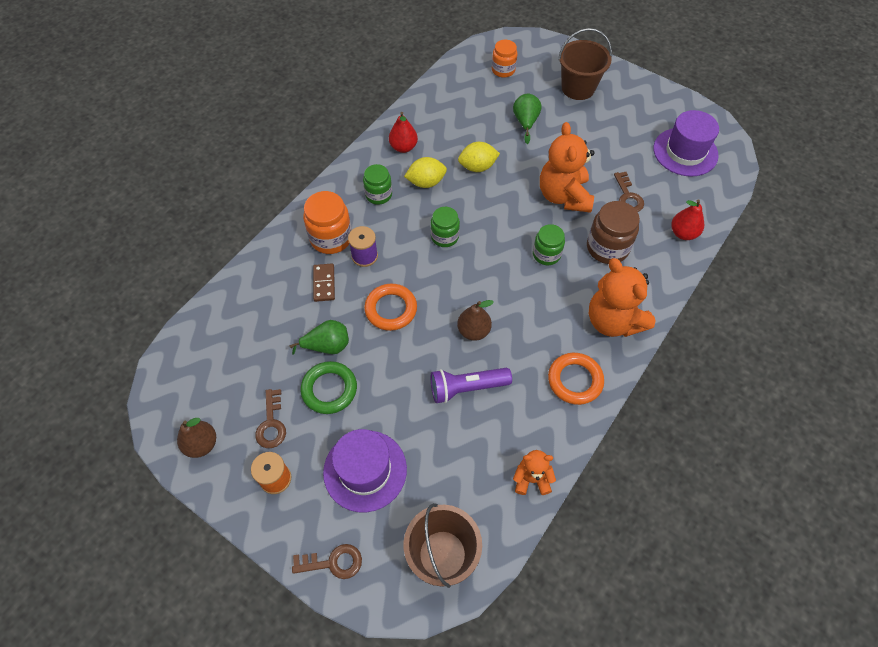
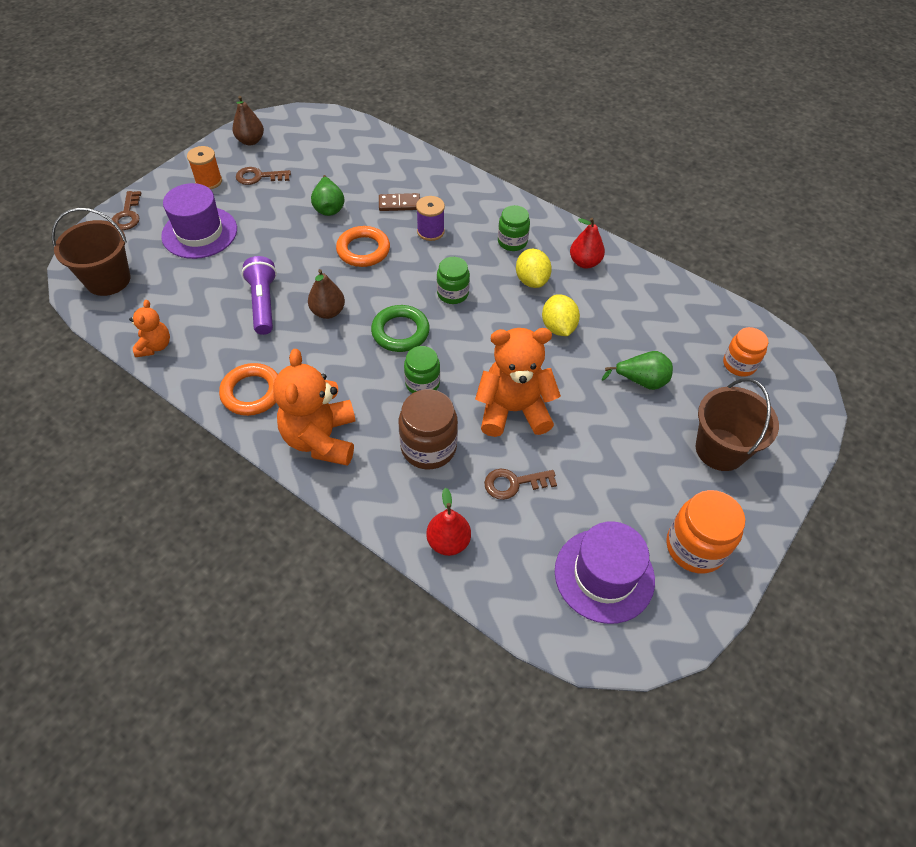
camera: 90 degrees right, 5 degrees down
green ring [301,361,357,414] -> green ring moved to [371,305,430,352]
orange jar [303,191,352,254] -> orange jar moved to [666,490,745,574]
orange teddy bear [589,258,656,337] -> orange teddy bear turned 60 degrees counterclockwise [273,349,355,466]

